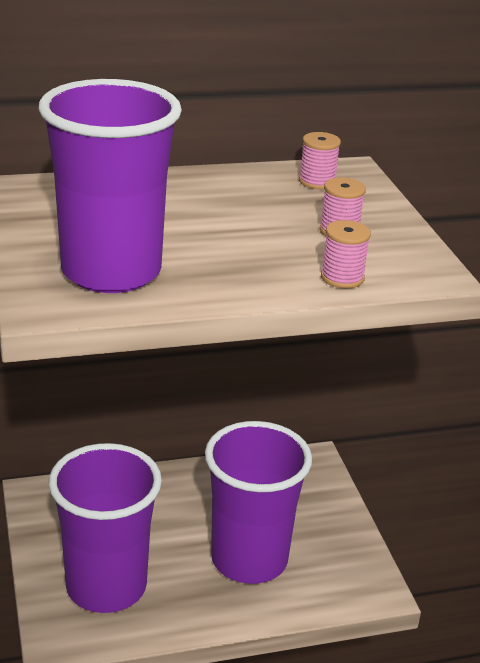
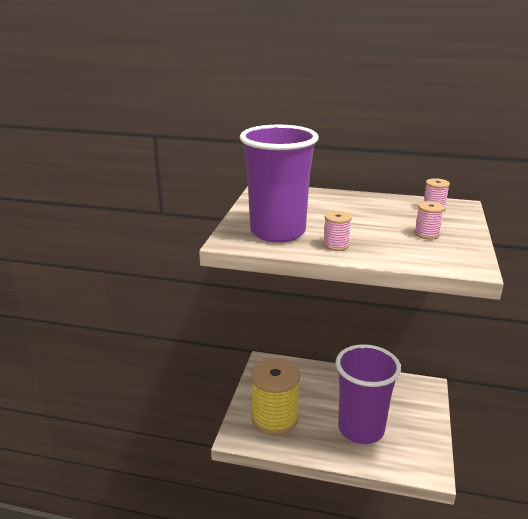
camera: 30 degrees right, 5 degrees down
purple cup [49,443,162,613] -> yellow spool [251,358,300,435]
pink spool [321,220,371,289] -> pink spool moved to [323,211,352,251]

